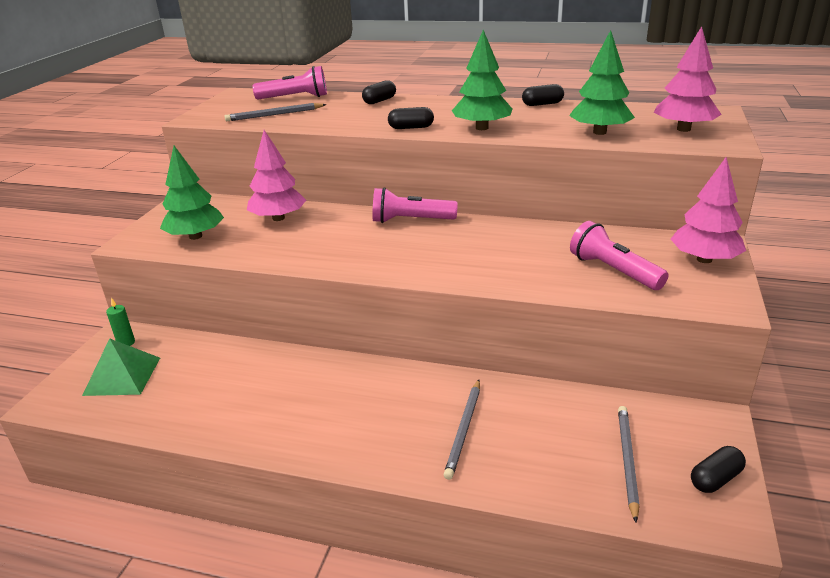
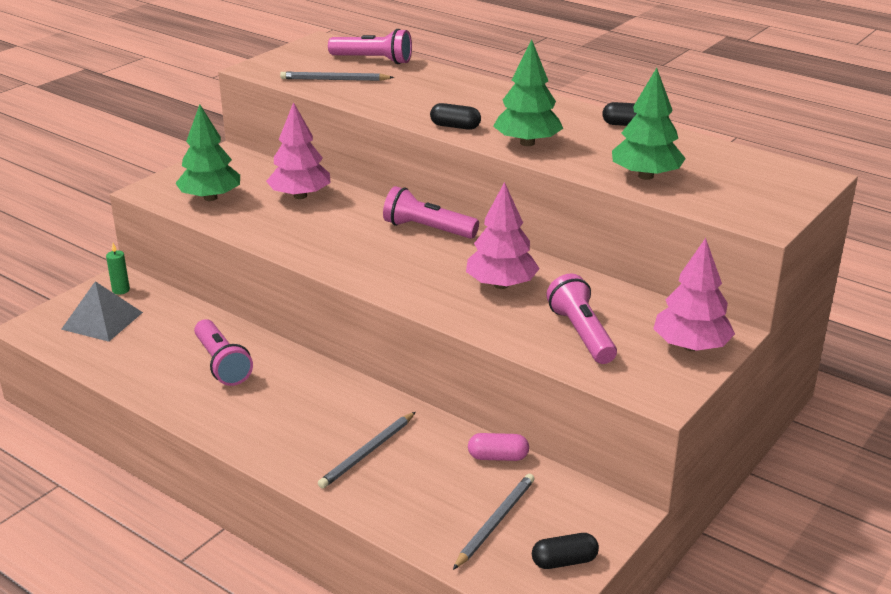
camera: 20 degrees right, 0 degrees up
green pyramid [82,338,160,396] -> grey pyramid [61,281,143,342]
black capsule [362,80,396,104] -> none
pink tree [654,26,722,132] -> pink tree moved to [466,182,540,289]
none -> pink flashlight [194,319,253,386]
none -> pink capsule [468,433,529,461]

